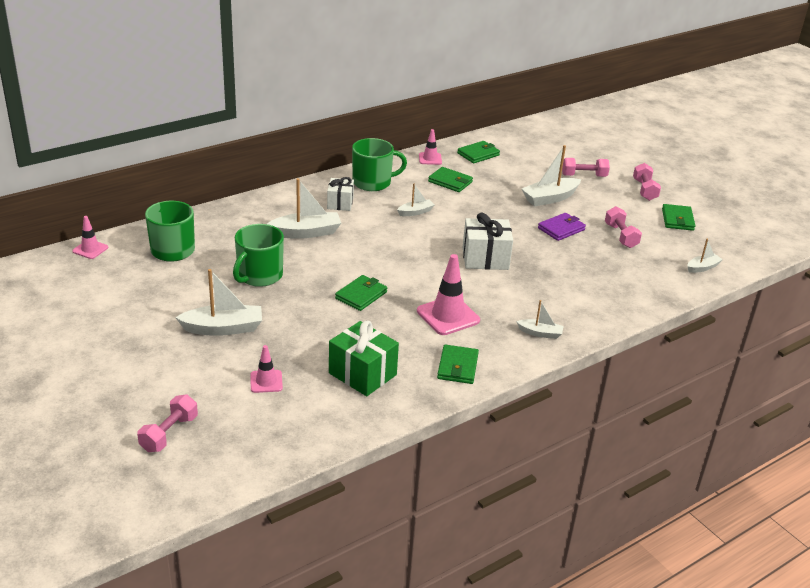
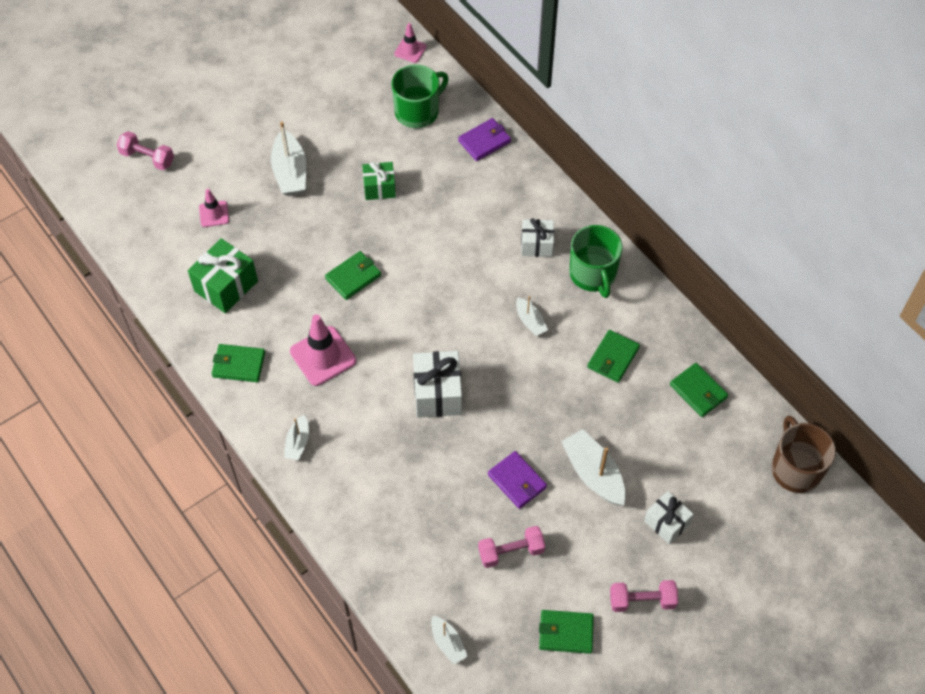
camera: 90 degrees right, 25 degrees up
green mug [233,224,284,287] -> green gift [362,162,396,200]
white boat [267,178,341,239] -> none
green wallet [335,275,387,311] -> green wallet turned 75 degrees counterclockwise [325,251,381,300]
pink traffic cone [419,129,442,165] -> none
pink dumbbell [562,158,610,177] -> white gift [644,491,694,544]
none -> purple wallet [458,118,511,161]
none -> brown mug [771,415,836,493]

